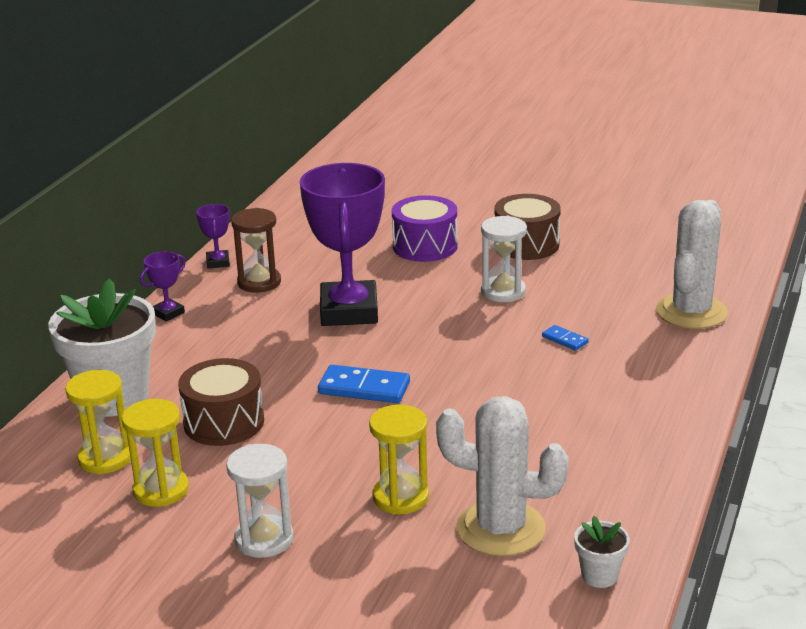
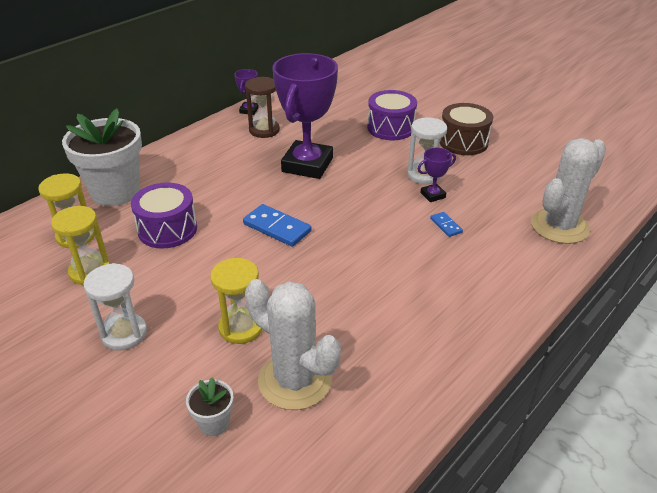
camera: 20 degrees right, 10 degrees up
purple trophy [140,251,186,321] -> purple trophy moved to [418,148,456,202]
brown drum [178,358,264,446] -> purple drum [131,183,197,249]
white flower pot [574,516,630,588] -> white flower pot moved to [186,377,234,436]

